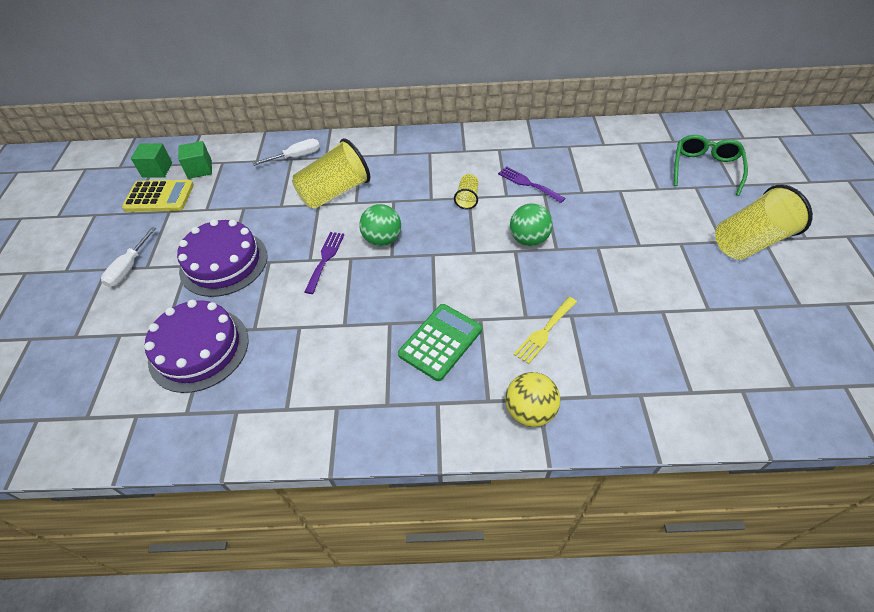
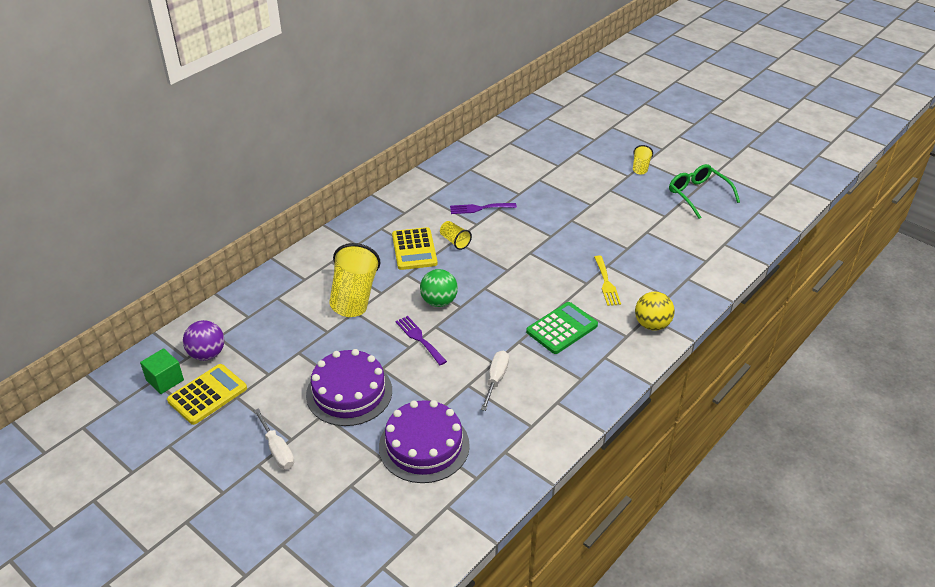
camera: 50 degrees left, 10 degrees down
green cube [178,141,212,179] -> purple ball [183,320,224,361]
white screwdriver [253,139,320,166] -> white screwdriver moved to [481,350,509,411]
green calculator [398,304,482,381] -> green calculator turned 60 degrees clockwise [526,302,598,354]
green ball [510,203,553,246] -> none
green glasses [674,135,748,196] -> green glasses moved to [669,164,740,219]
yellow cup [715,185,813,260] -> yellow cup [633,145,653,175], size x0.49
none -> yellow calculator [392,227,438,270]

